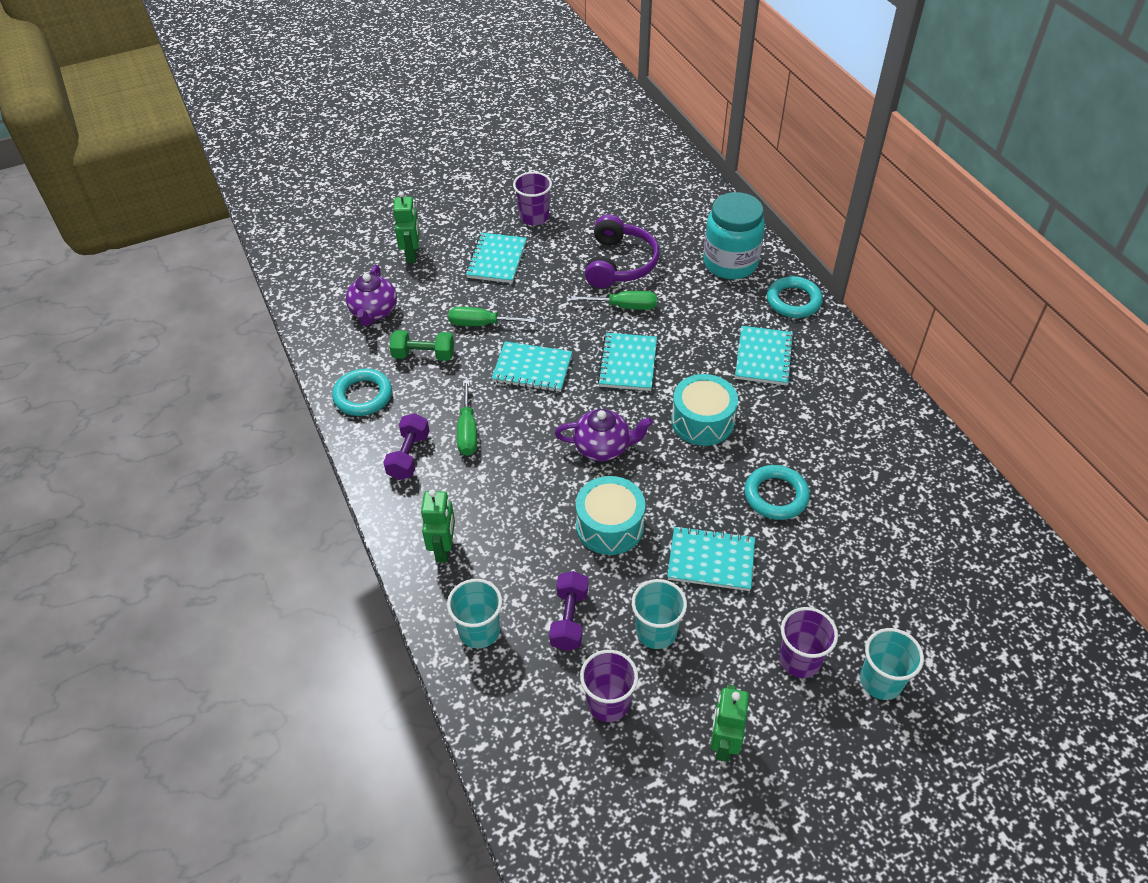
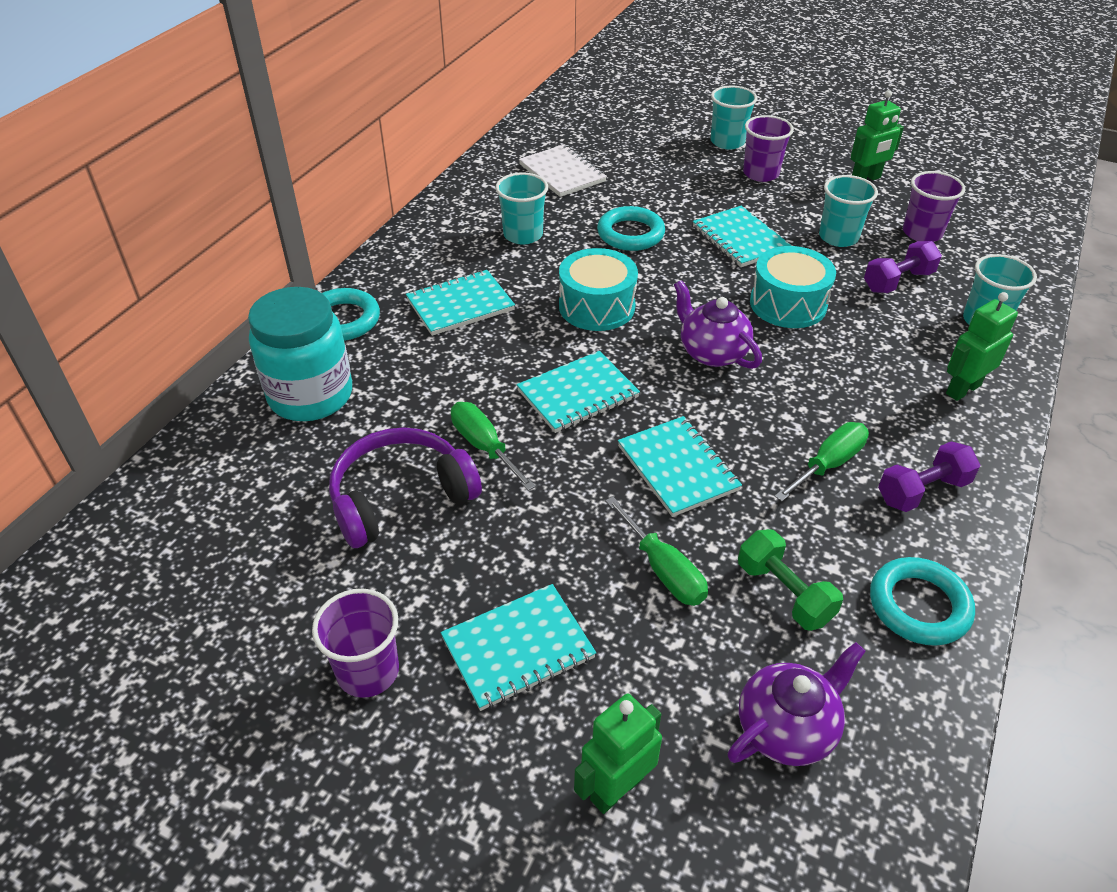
camera: 130 degrees left, 5 degrees down
none -> turquoise cup [496,173,548,245]
none -> white notebook [519,144,607,197]

